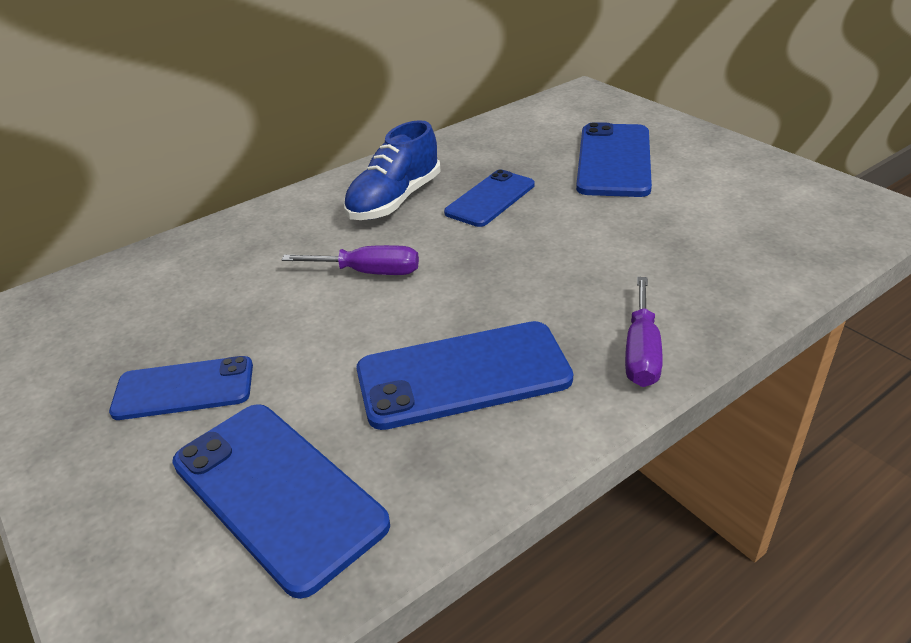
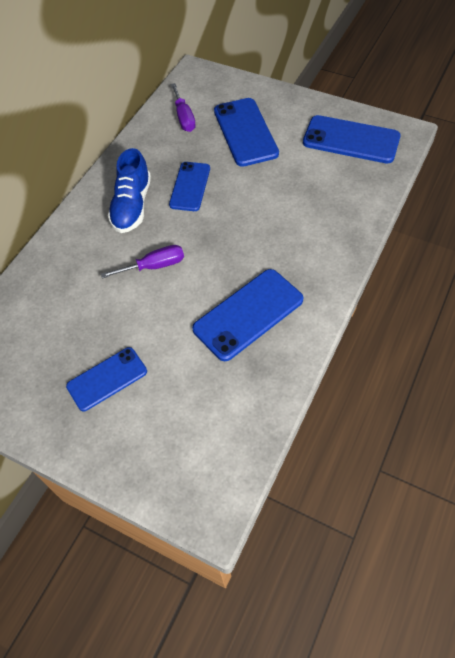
camera: 25 degrees left, 20 degrees up
blue phone [172,404,390,599] -> blue phone moved to [303,115,401,164]
purple screwdriver [625,277,663,387] -> purple screwdriver moved to [171,83,196,132]

